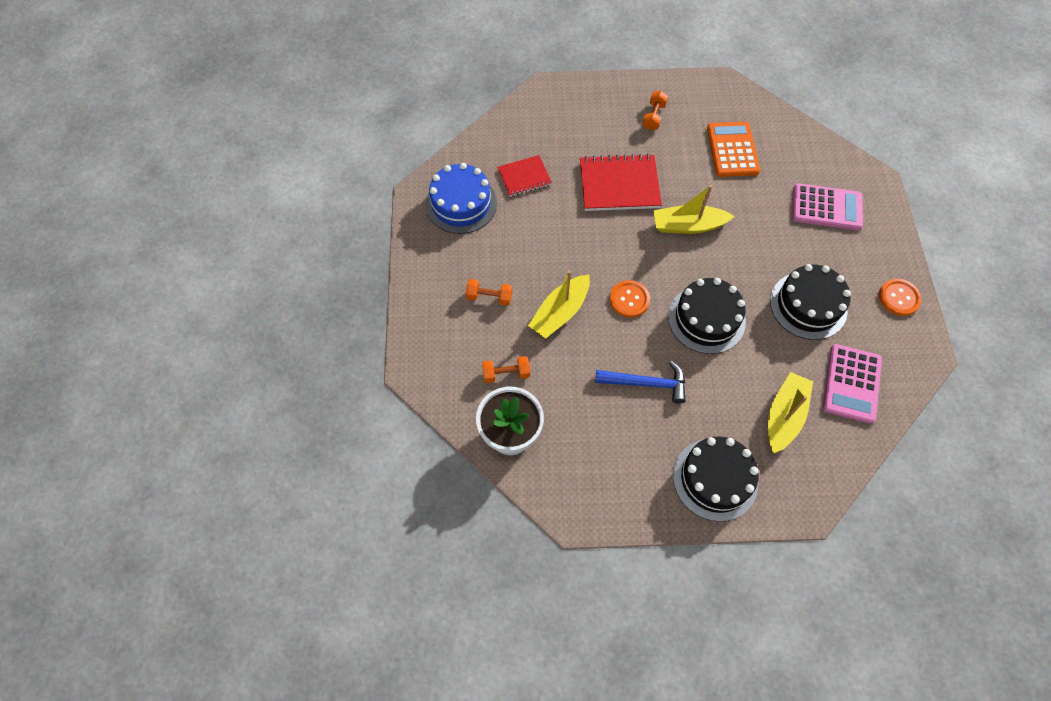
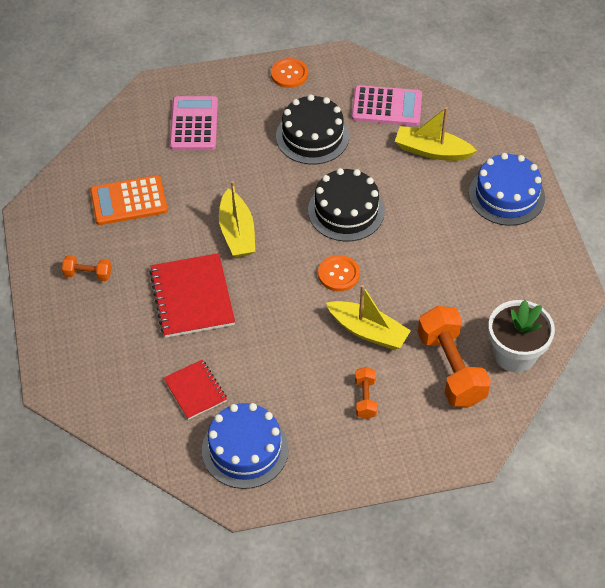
camera: 100 degrees left, 10 degrees down
orange dumbbell [482,356,530,383] -> orange dumbbell [418,306,491,407], size x2.04
blue hammer [595,361,686,404] -> none
black cake [673,436,759,522] -> blue cake [469,153,545,226]

